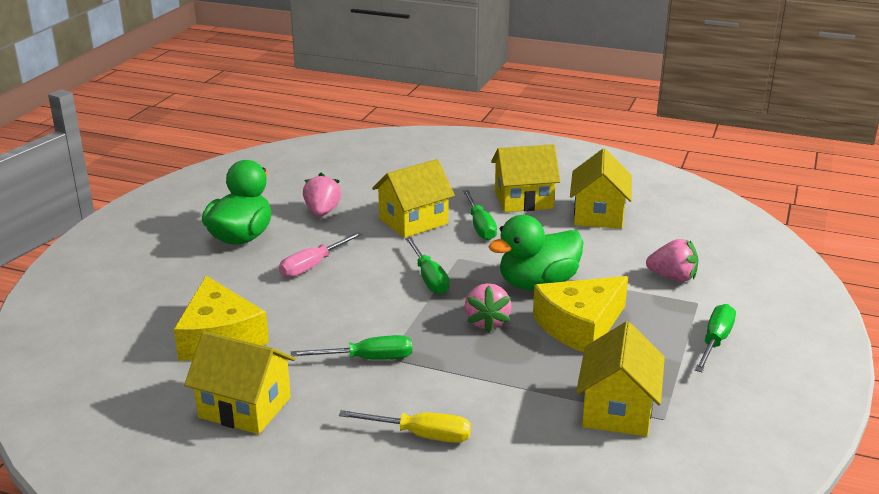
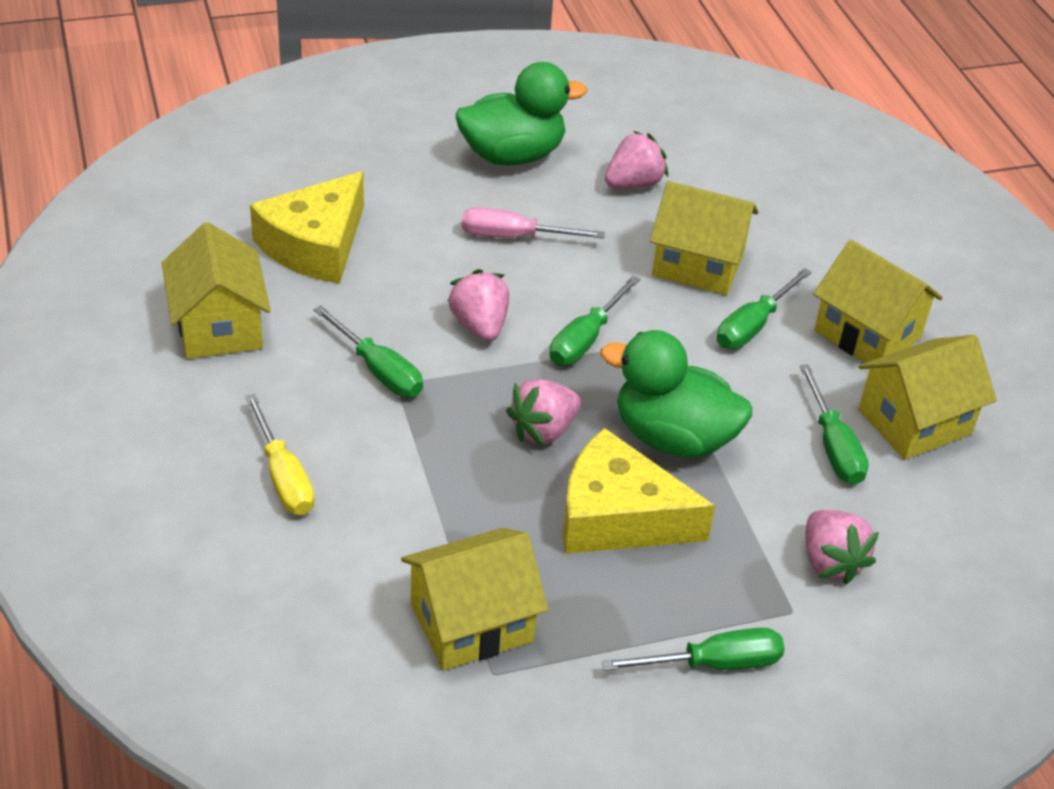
camera: 50 degrees right, 15 degrees up
none -> pink strawberry [448,269,509,342]
none -> green screwdriver [800,364,869,485]

